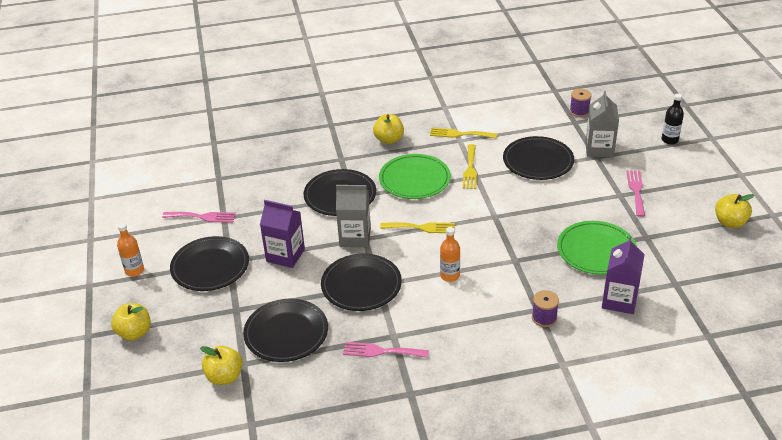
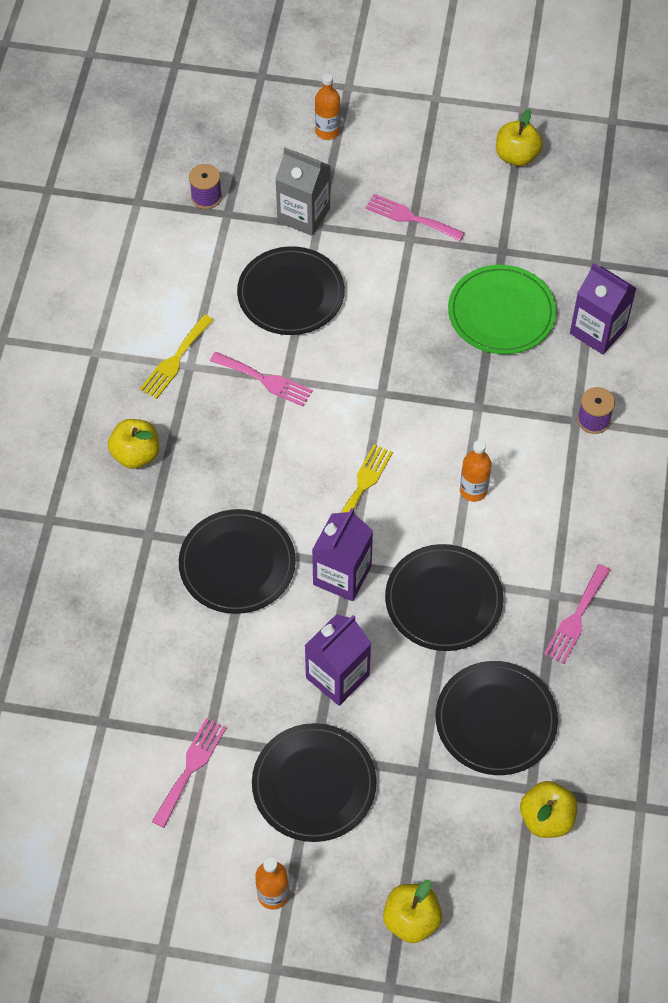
camera: 70 degrees left, 20 degrees up
grey carton [336,185,371,247] -> purple carton [312,508,373,601]
green plate [379,154,451,199] -> none
yellow fork [463,144,477,189] -> pink fork [210,352,313,406]
black bottle [661,94,684,145] -> orange bottle [315,74,340,140]

